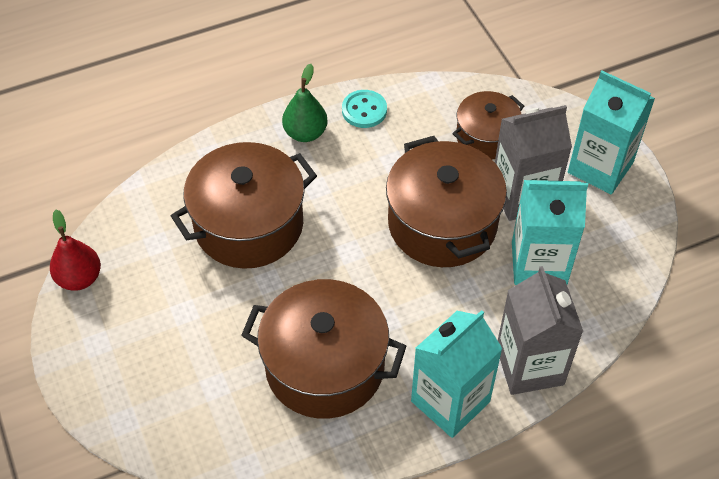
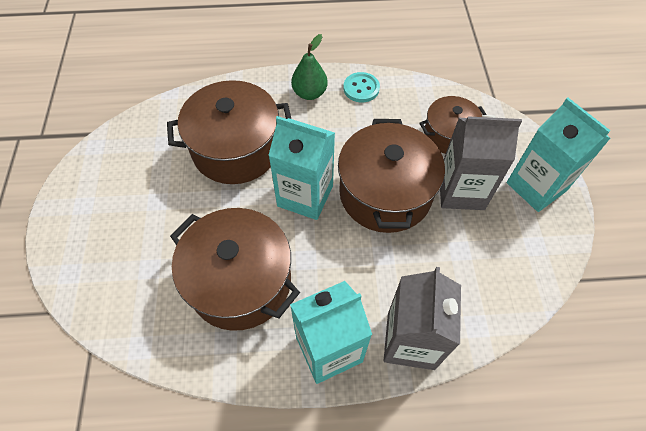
camera: 20 degrees right, 5 degrees up
red pear [50,210,101,291] -> none
turquoise carton [512,180,588,285] -> turquoise carton moved to [268,116,335,220]

